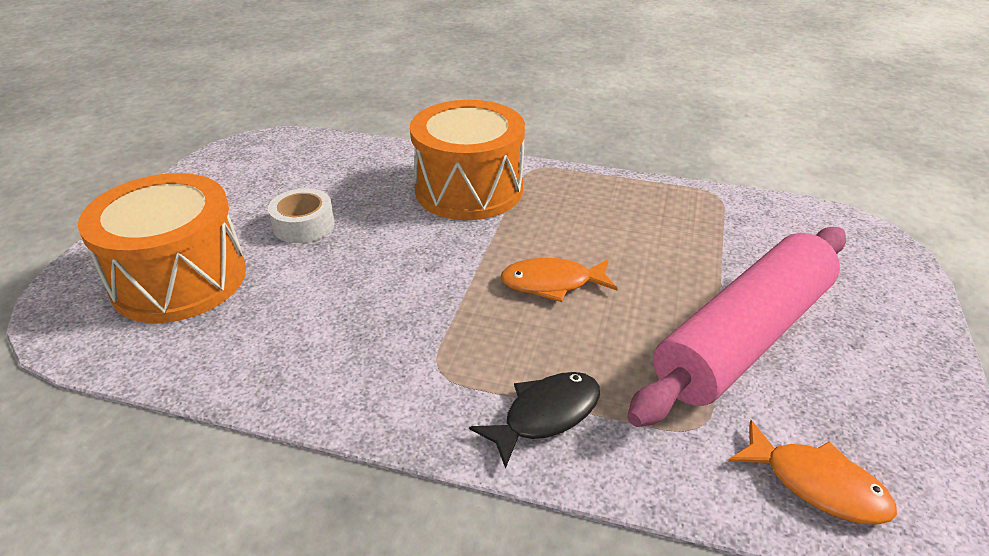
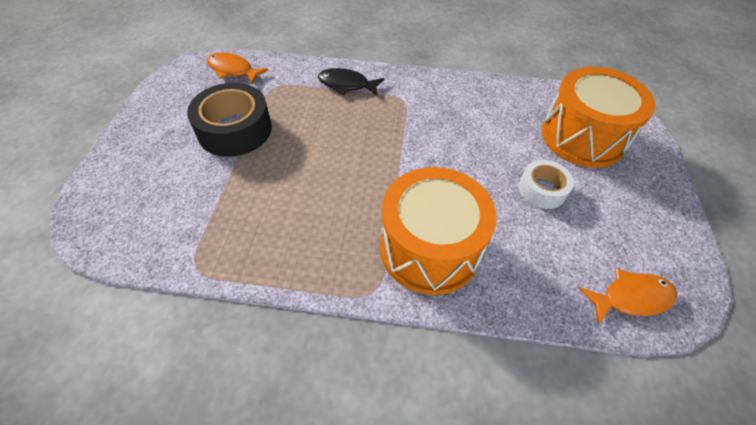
camera: 170 degrees right, 15 degrees up
black fish [469,372,600,469] -> black fish turned 60 degrees clockwise [318,68,384,96]
orange fish [500,258,618,302] -> orange fish moved to [579,269,677,325]
pink rolling pin [627,227,846,427] -> black tape [187,83,272,157]

